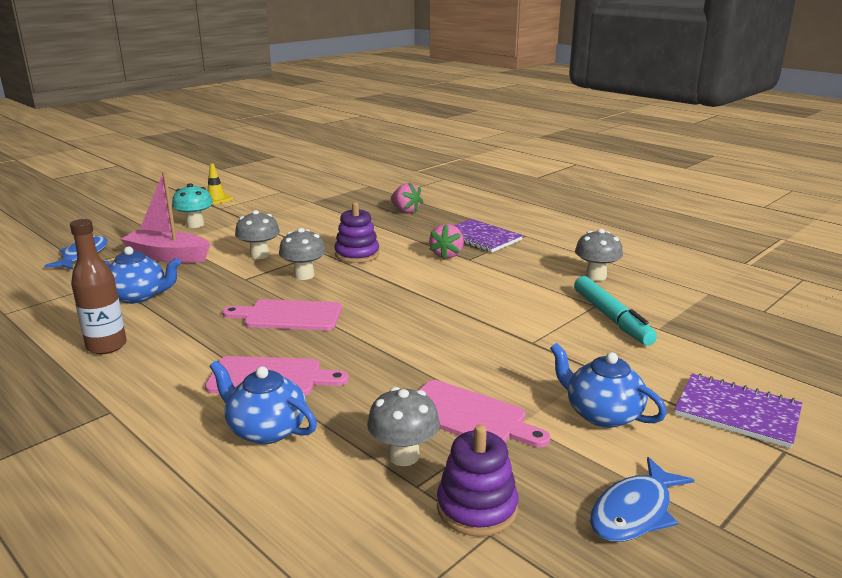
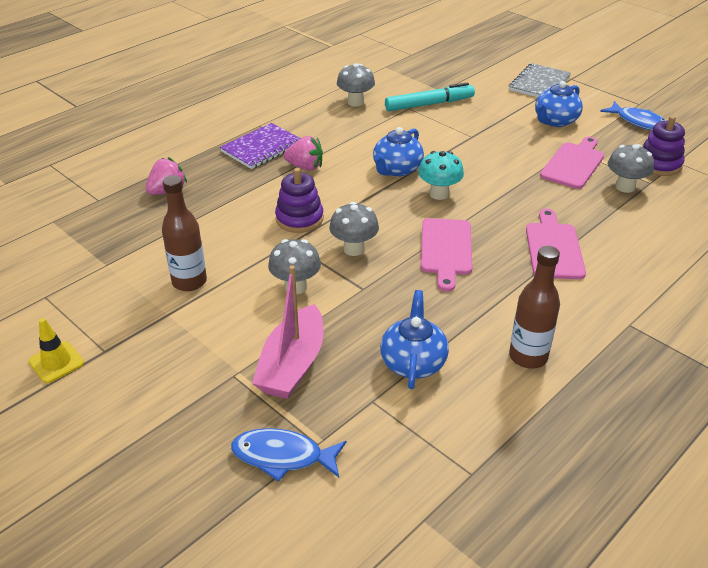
camera: 90 degrees left, 15 degrees up
turquoise mushroom [172,183,213,228] -> turquoise mushroom moved to [418,151,464,200]
blue teapot [210,361,317,444] -> blue teapot moved to [373,127,424,177]
purple notebook [675,373,802,449] -> grey notebook [509,63,571,97]
none -> brown bottle [162,175,207,291]

